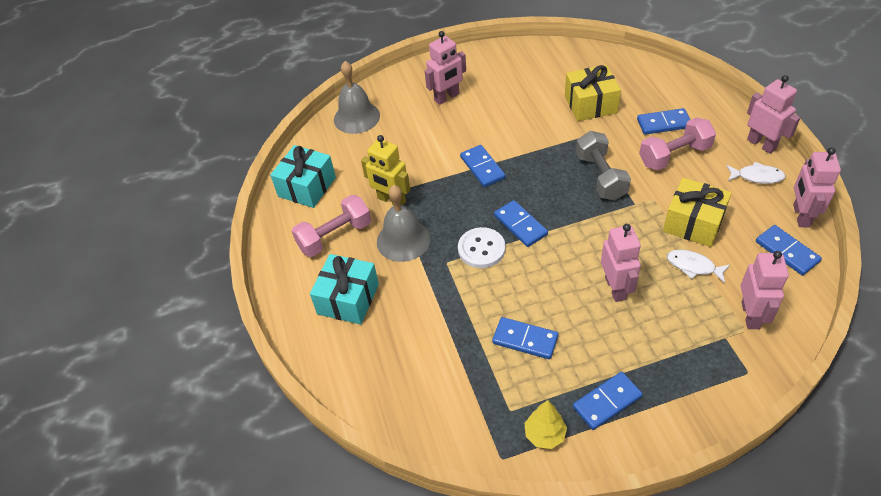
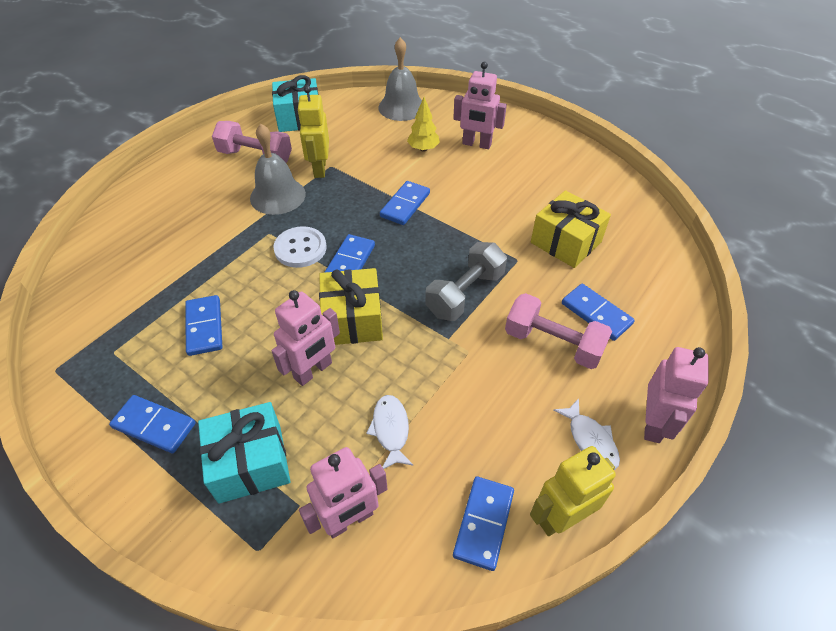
camera: 50 degrees right, 0 degrees up
turquoise gift [310,254,379,324] -> turquoise gift moved to [198,402,291,504]
yellow tree [525,400,567,449] -> yellow tree moved to [407,97,440,152]
yellow gift [663,178,732,247] -> yellow gift moved to [319,268,383,345]
pink robot [793,147,841,227] -> yellow robot [530,446,616,536]

